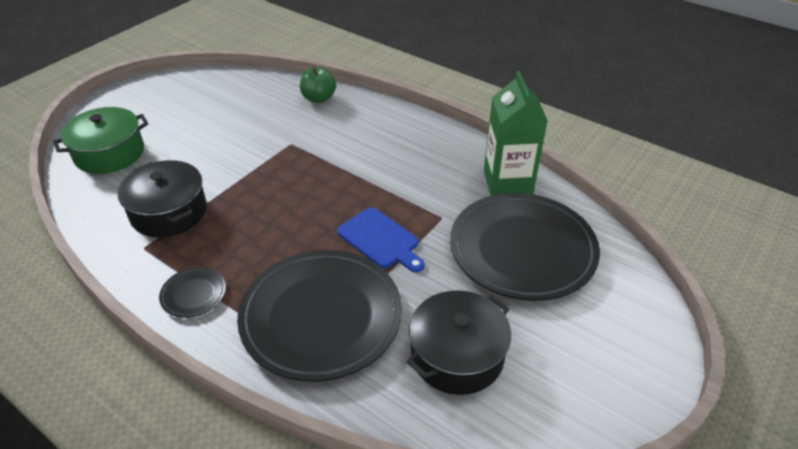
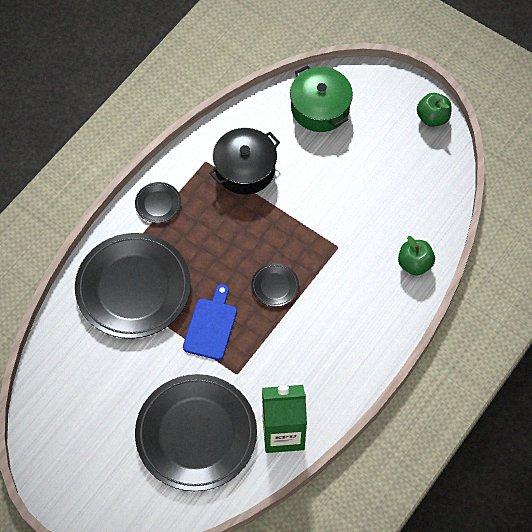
camera: 90 degrees right, 20 degrees up
blue cutting board [337,207,425,272] -> blue cutting board turned 150 degrees clockwise [183,284,237,360]
black pot [407,291,511,395] -> none
none -> black plate [251,263,299,307]
none -> green apple [417,93,451,127]

